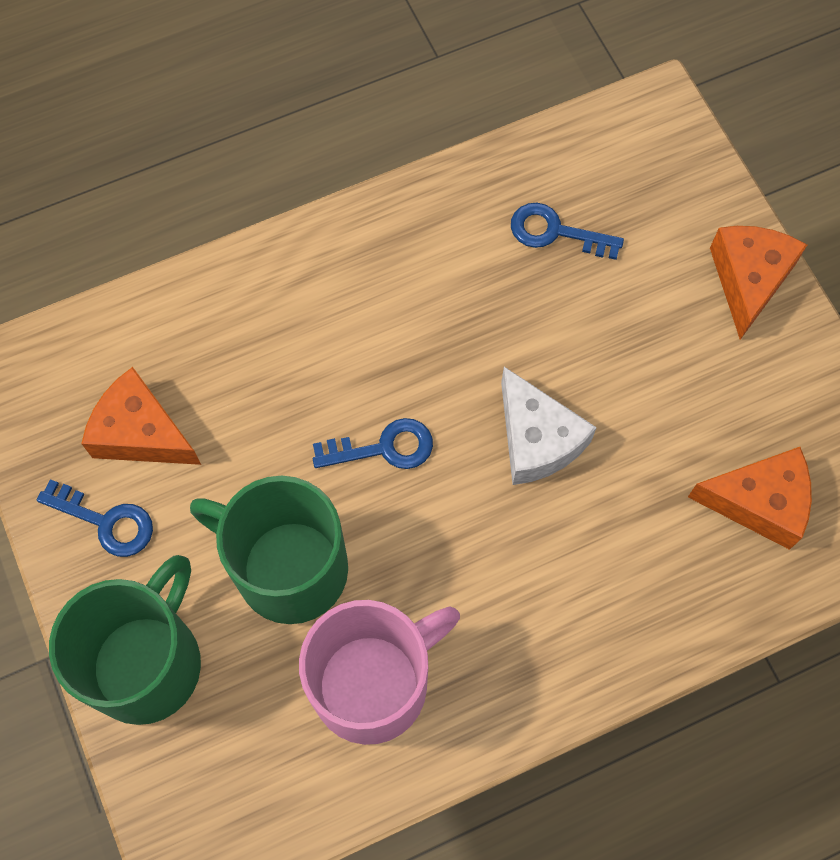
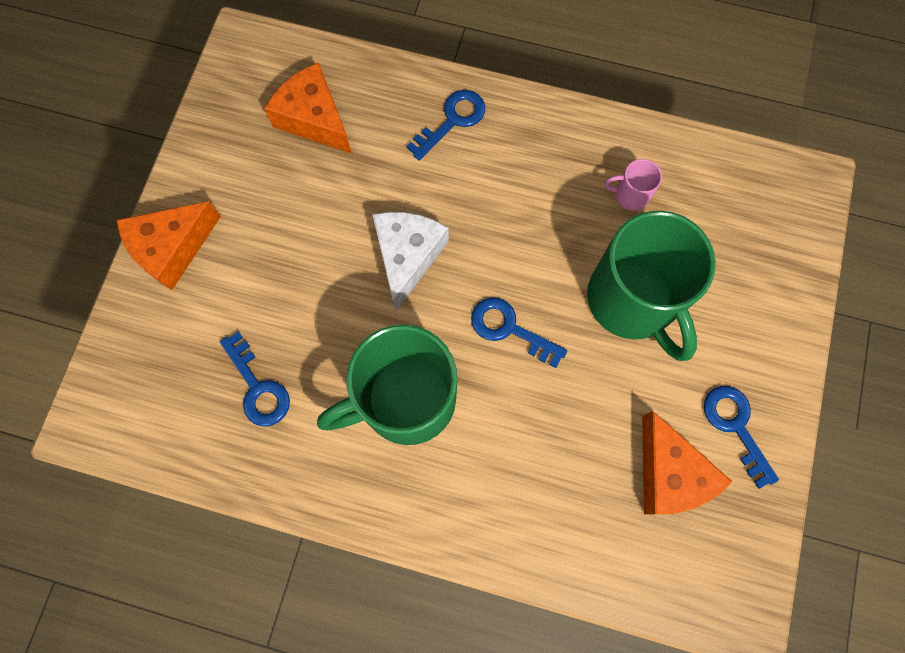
camera: 140 degrees left, 5 degrees up
green mug [49,555,201,725] -> green mug moved to [317,325,457,445]
pink mug [299,600,460,745] -> pink mug [605,159,662,210], size x0.40
none -> blue key [406,90,485,161]

